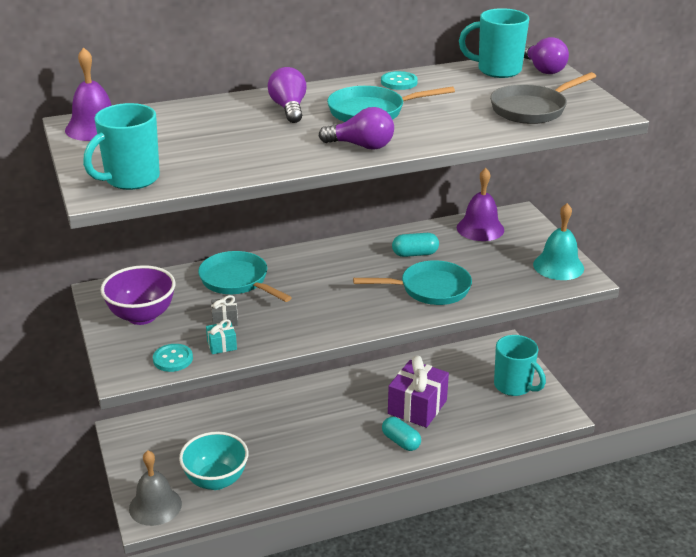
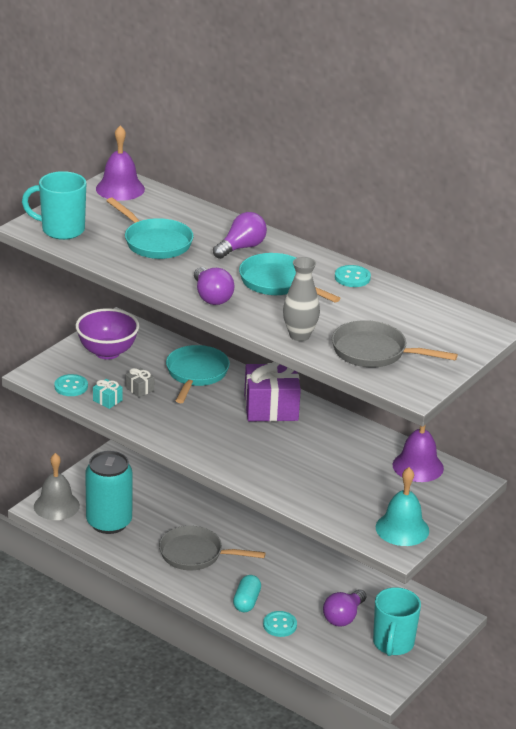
camera: 55 degrees right, 0 degrees up
turquoise bowl [179,432,248,490] -> turquoise can [85,451,132,534]
turquoise pan [353,260,472,305] -> turquoise pan moved to [107,197,194,259]
purple gift [388,356,449,428] -> purple gift moved to [244,361,301,422]
turquoise capsule [392,233,439,257] -> none
turquoise mug [459,8,529,78] -> none
purple light bulb [524,37,569,74] -> purple light bulb moved to [323,589,366,626]
none -> grey pan [159,526,266,570]
none -> turquoise button [263,611,297,637]
none -> grey vase [283,257,320,341]

